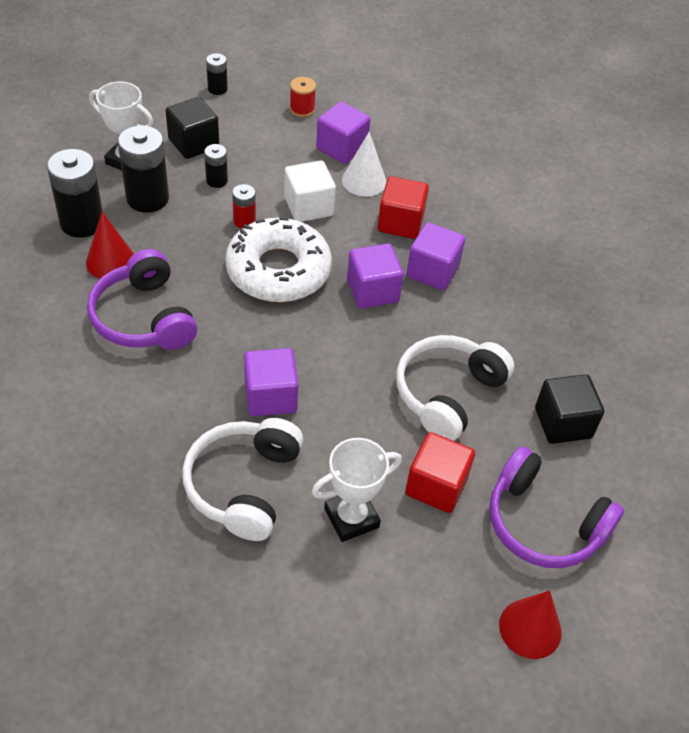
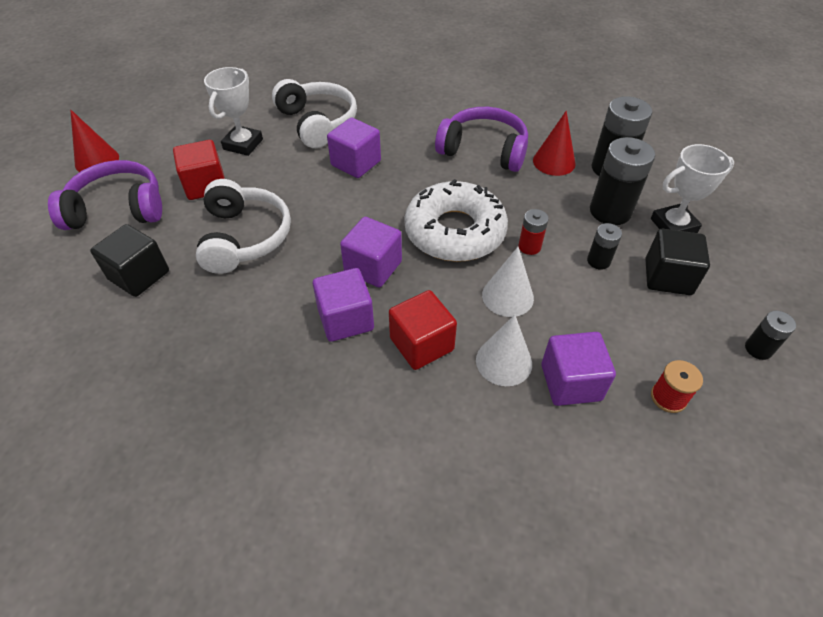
camera: 140 degrees right, 0 degrees up
white cube [284,161,336,222] -> white cone [482,247,534,317]

